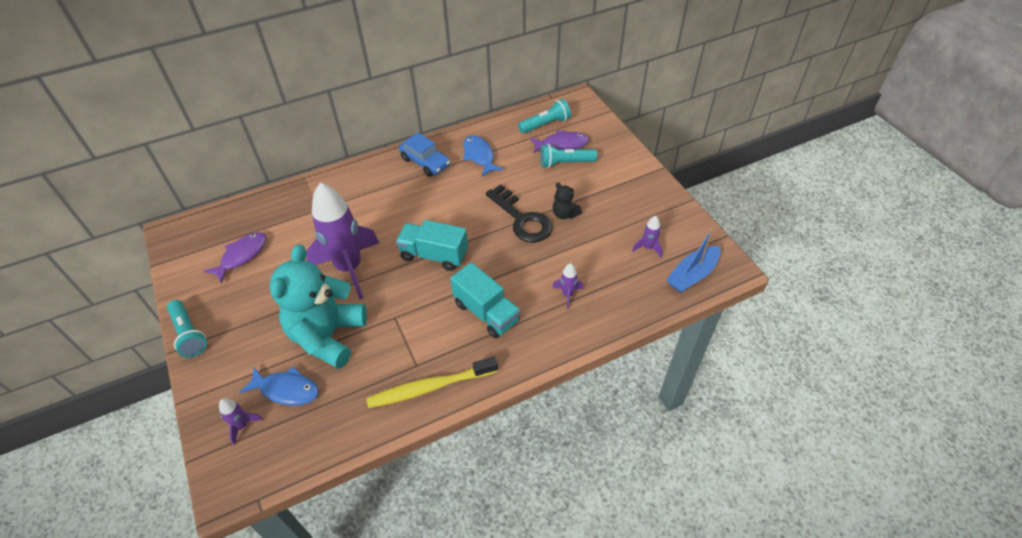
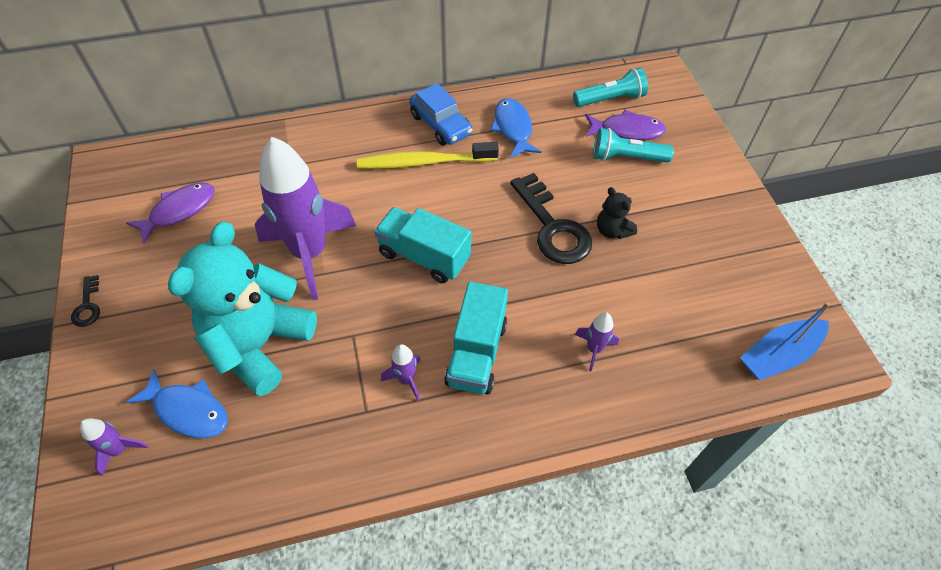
camera: 10 degrees right, 5 degrees up
turquoise flashlight [167,300,207,358] -> black key [71,275,100,327]
yellow toothbrush [366,356,498,408] -> yellow toothbrush moved to [357,142,499,169]
turquoise truck [450,262,520,338] -> turquoise truck turned 45 degrees clockwise [444,282,508,395]
purple rocket [632,216,662,257] -> purple rocket moved to [381,344,421,401]

